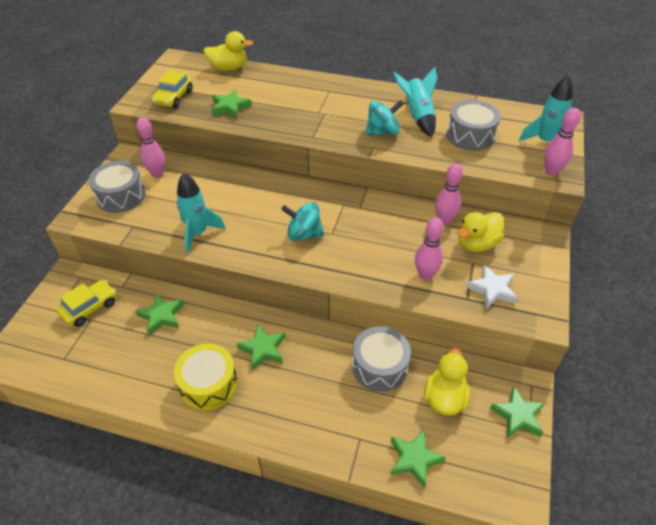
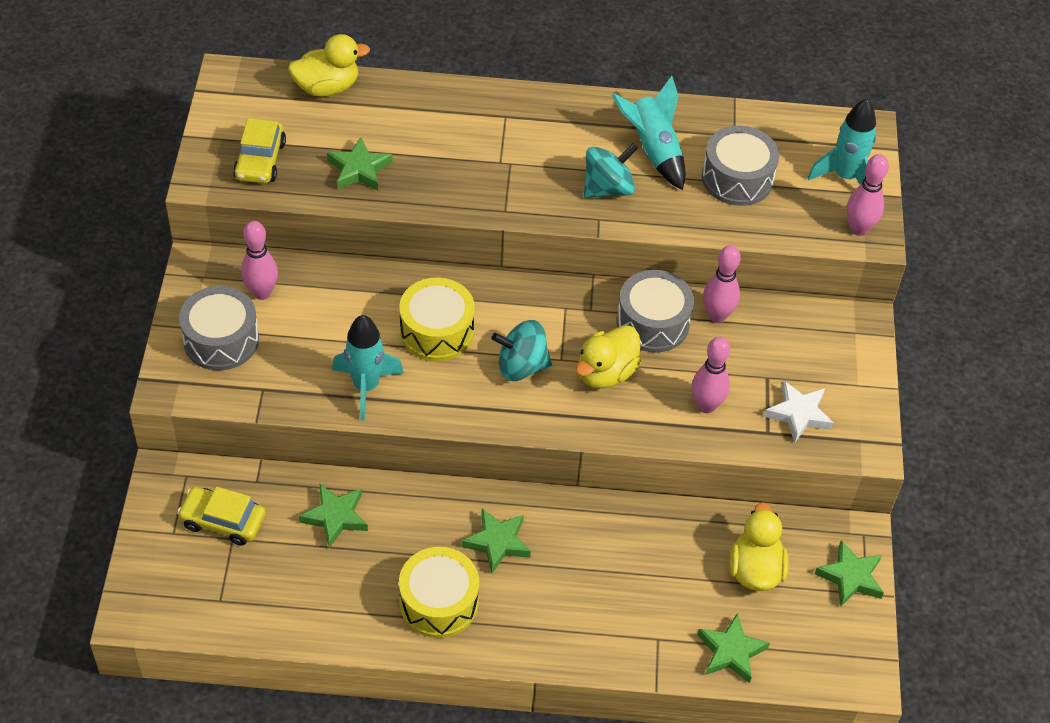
camera: 15 degrees left, 5 degrees up
yellow car [56,280,116,327] -> yellow car turned 105 degrees counterclockwise [177,487,266,546]
grey drum [352,326,411,392] -> grey drum moved to [617,270,694,353]
yellow duck [457,212,504,252] -> yellow duck moved to [576,325,641,389]
none -> yellow drum [399,277,475,361]

